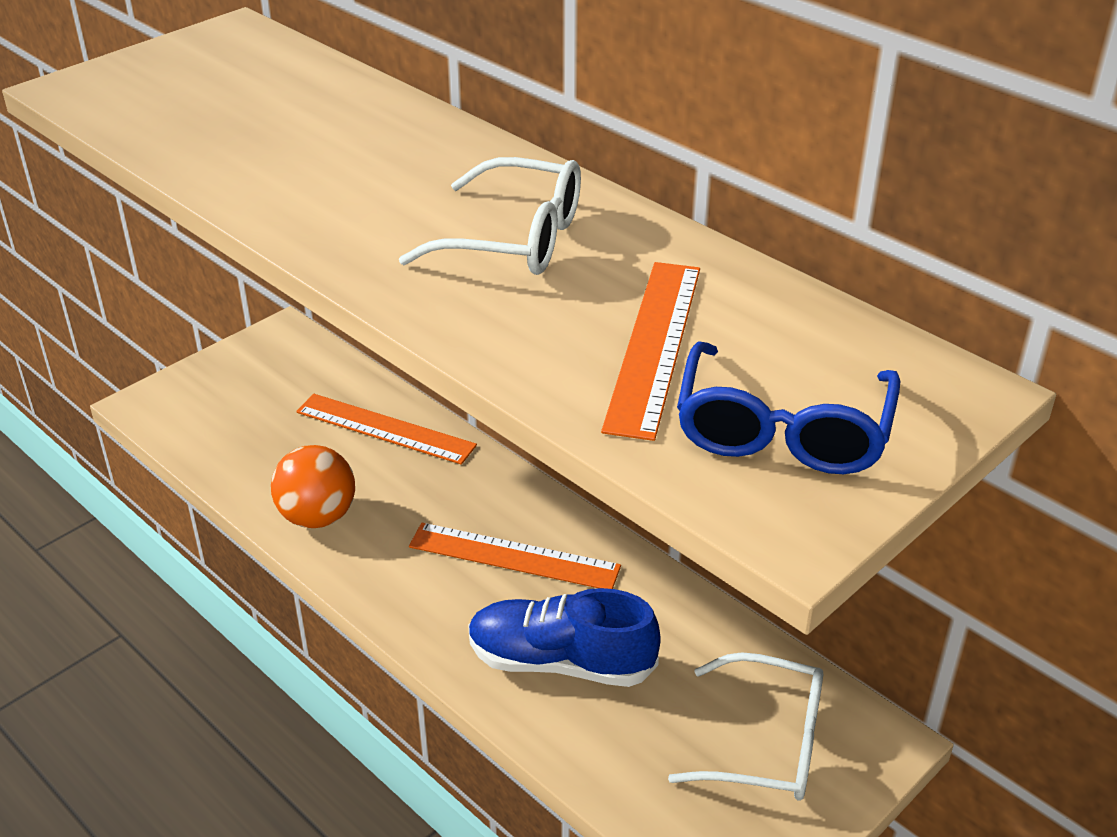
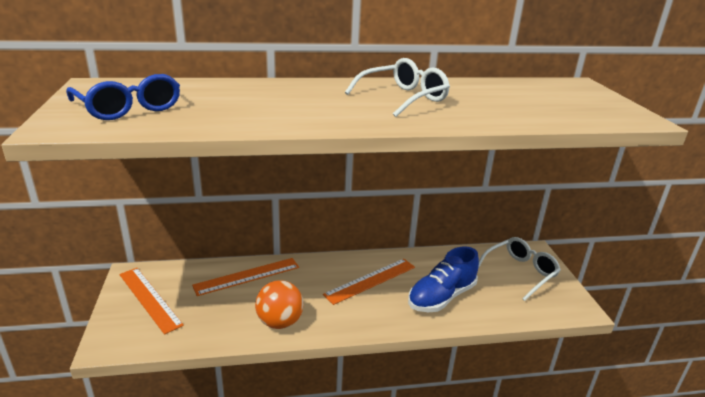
camera: 55 degrees left, 10 degrees down
orange ruler [601,262,700,441] -> orange ruler moved to [119,268,184,335]
blue glasses [677,341,901,474] -> blue glasses moved to [66,74,180,120]

